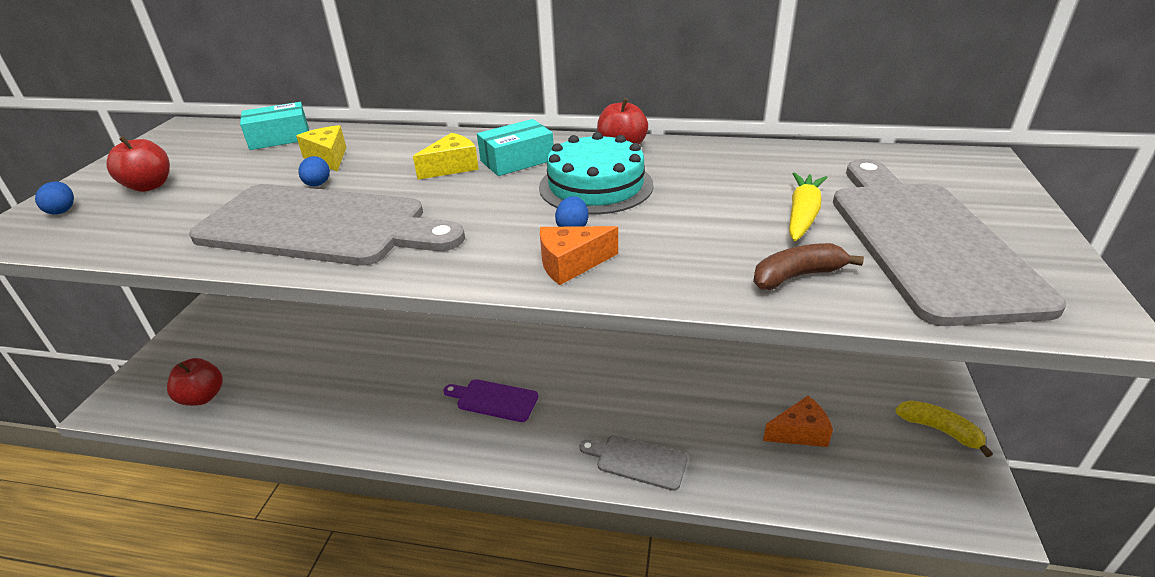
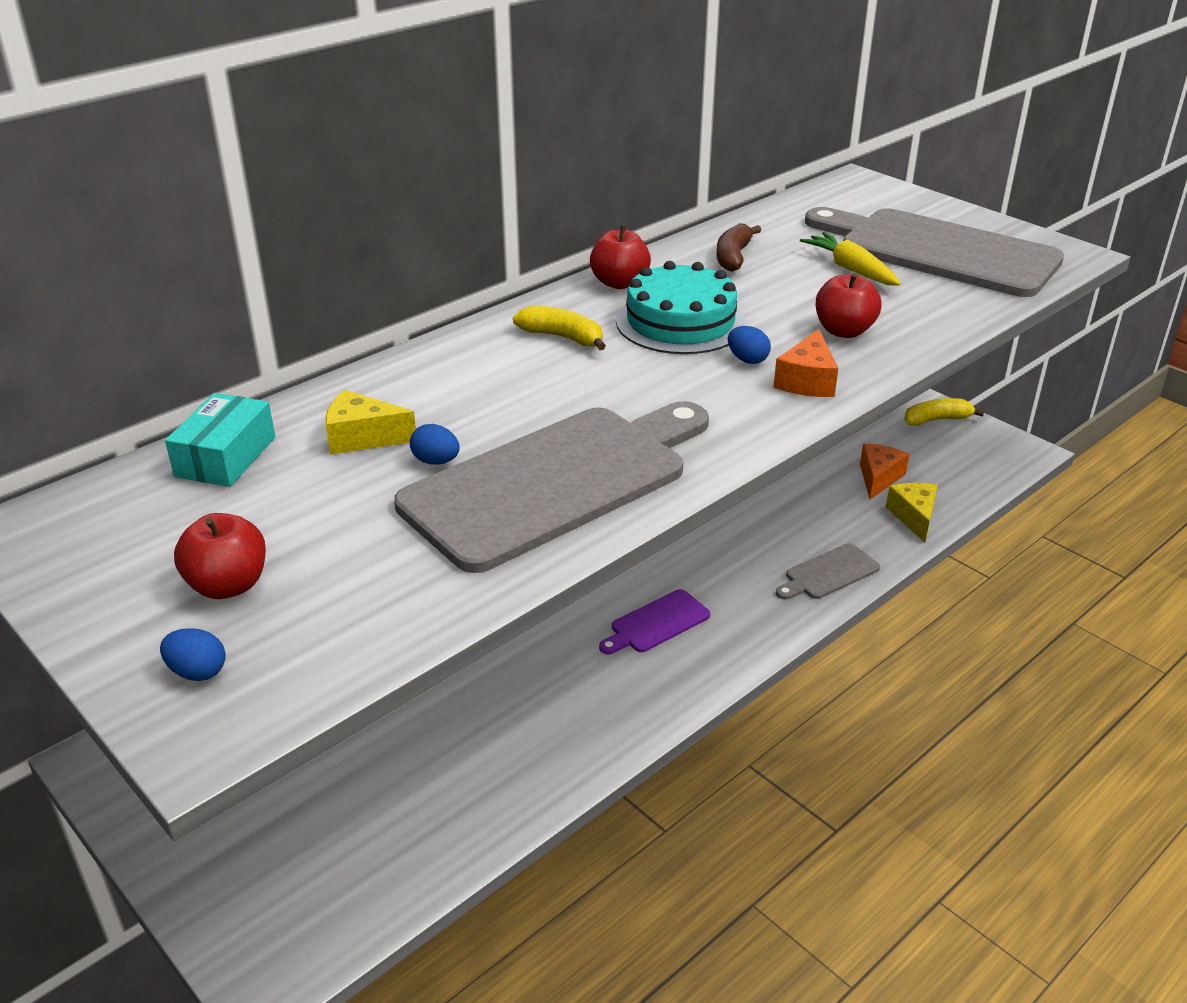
camera: 55 degrees left, 0 degrees up
red apple [167,358,223,406] -> red apple moved to [816,273,881,338]
yellow cheese [413,133,479,180] -> yellow cheese moved to [886,483,938,542]
turquoise box [477,119,554,176] -> yellow banana [513,306,606,350]
brown banana [753,243,864,290] -> brown banana moved to [716,223,761,272]

